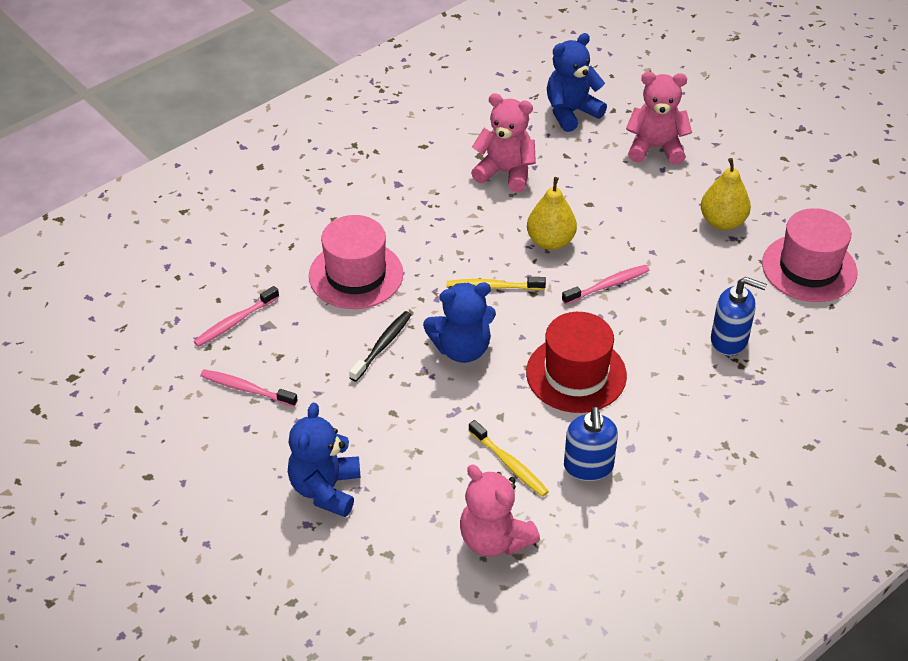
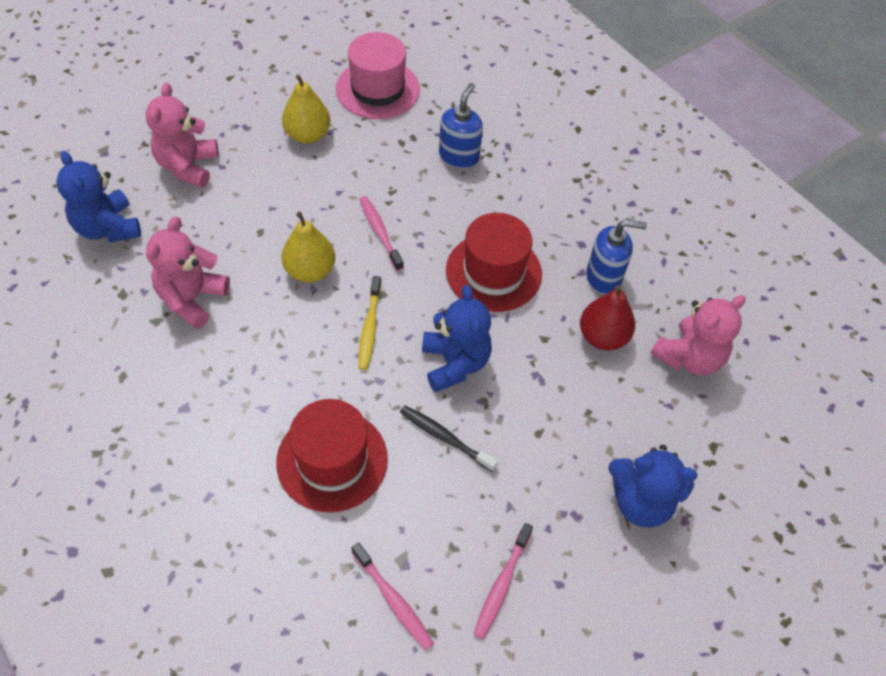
camera: 90 degrees left, 10 degrees up
pink hat [309,215,403,309] -> red hat [276,399,388,513]
yellow toothbrush [469,420,549,497] -> red pear [580,285,635,350]

